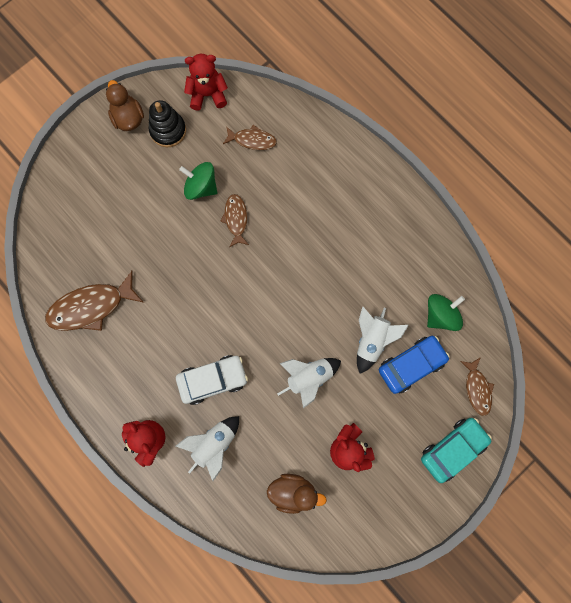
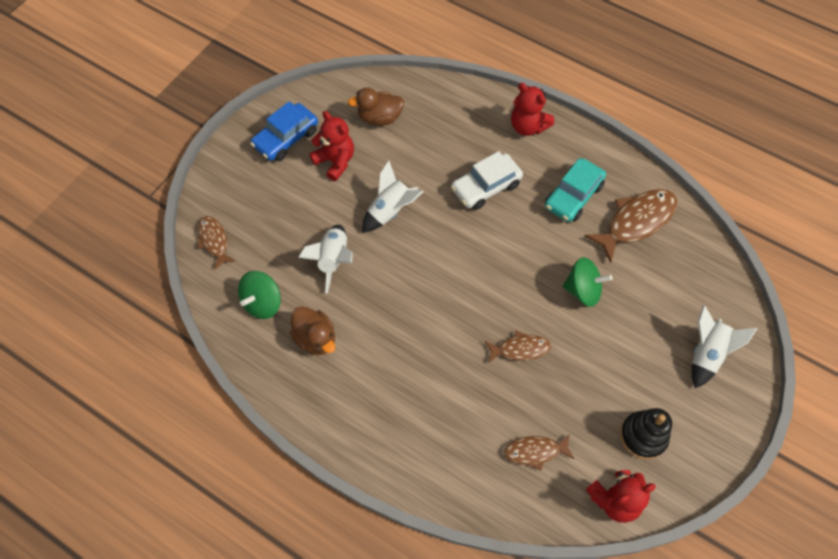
camera: 165 degrees right, 15 degrees down
brown duck [106,80,144,131] -> brown duck moved to [290,306,335,355]
white rocket [176,416,239,481] -> white rocket moved to [692,305,758,388]
green spinning top [179,162,217,200] -> green spinning top moved to [563,257,612,307]
brown fish [220,194,249,247] -> brown fish turned 75 degrees counterclockwise [485,331,551,363]
blue car [379,336,450,394] -> blue car moved to [250,101,318,161]
turquoise car [421,418,492,483] -> turquoise car moved to [545,158,606,222]

